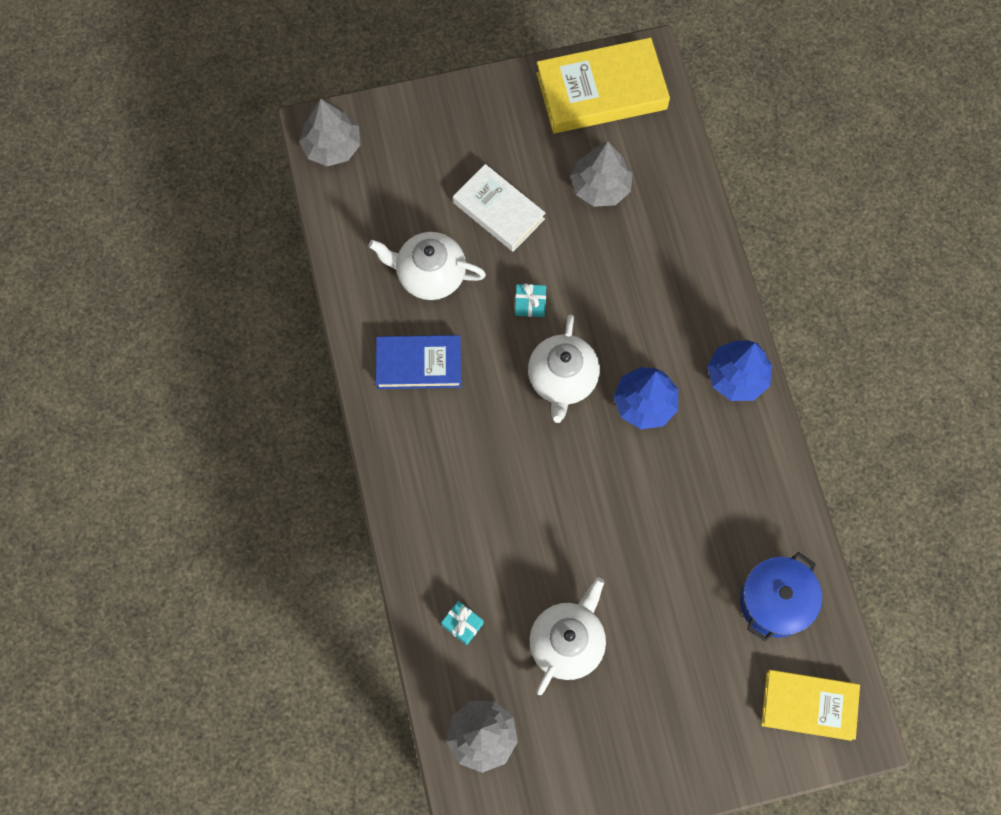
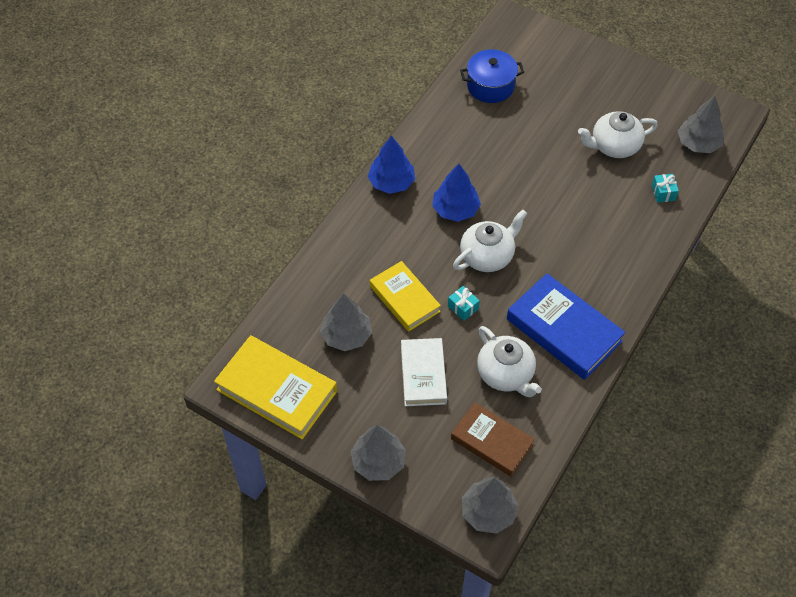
camera: 135 degrees left, 15 degrees down
blue book [376,335,461,389] -> blue book [507,273,626,380], size x1.50
yellow book [761,670,860,741] -> yellow book moved to [370,261,441,332]
none -> grey tree [350,425,406,481]
none -> brown book [451,402,535,476]

